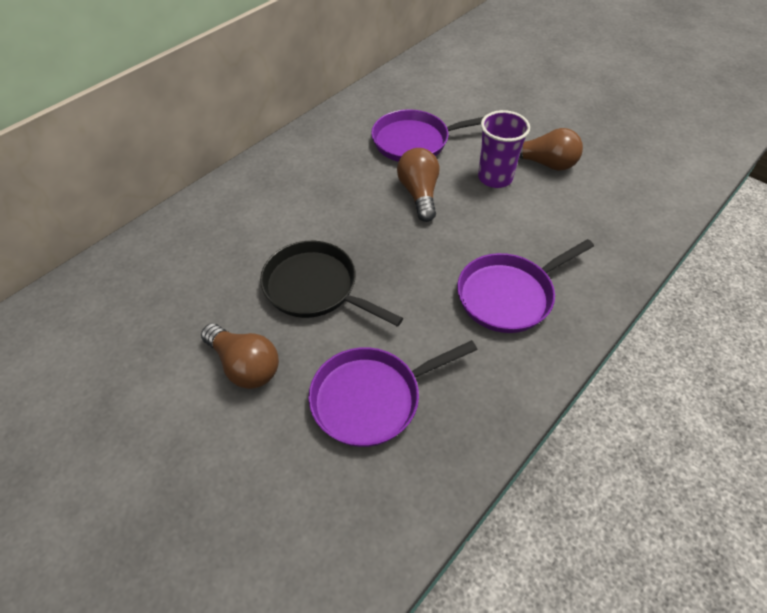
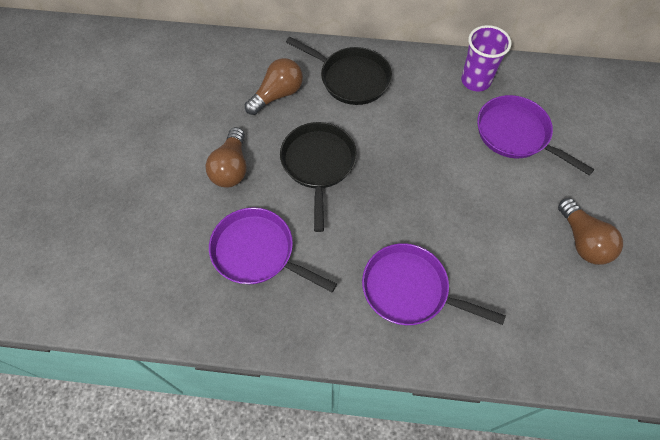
camera: 55 degrees right, 10 degrees up
brown light bulb [397,148,439,222] -> brown light bulb moved to [245,58,303,115]
purple cup [478,110,530,188] -> purple cup moved to [461,25,512,91]
none -> black pan [286,37,392,105]

